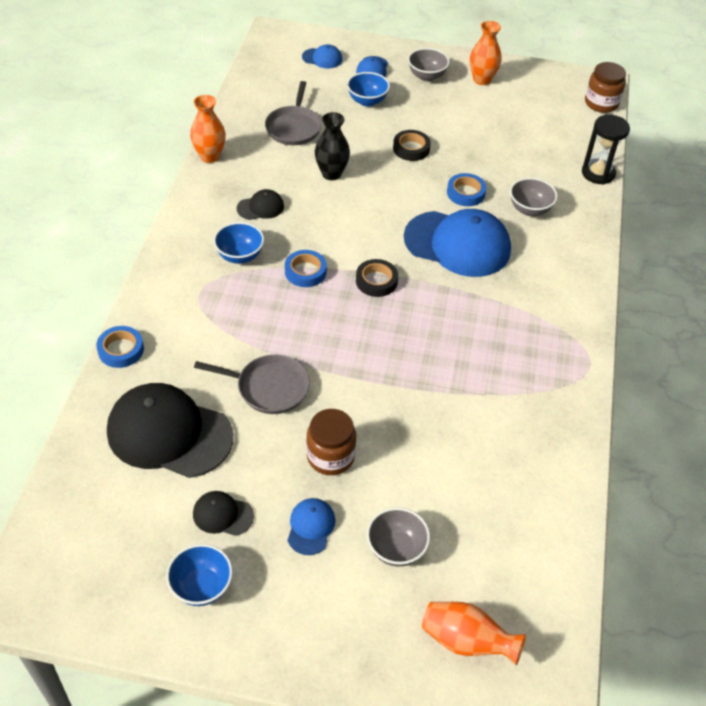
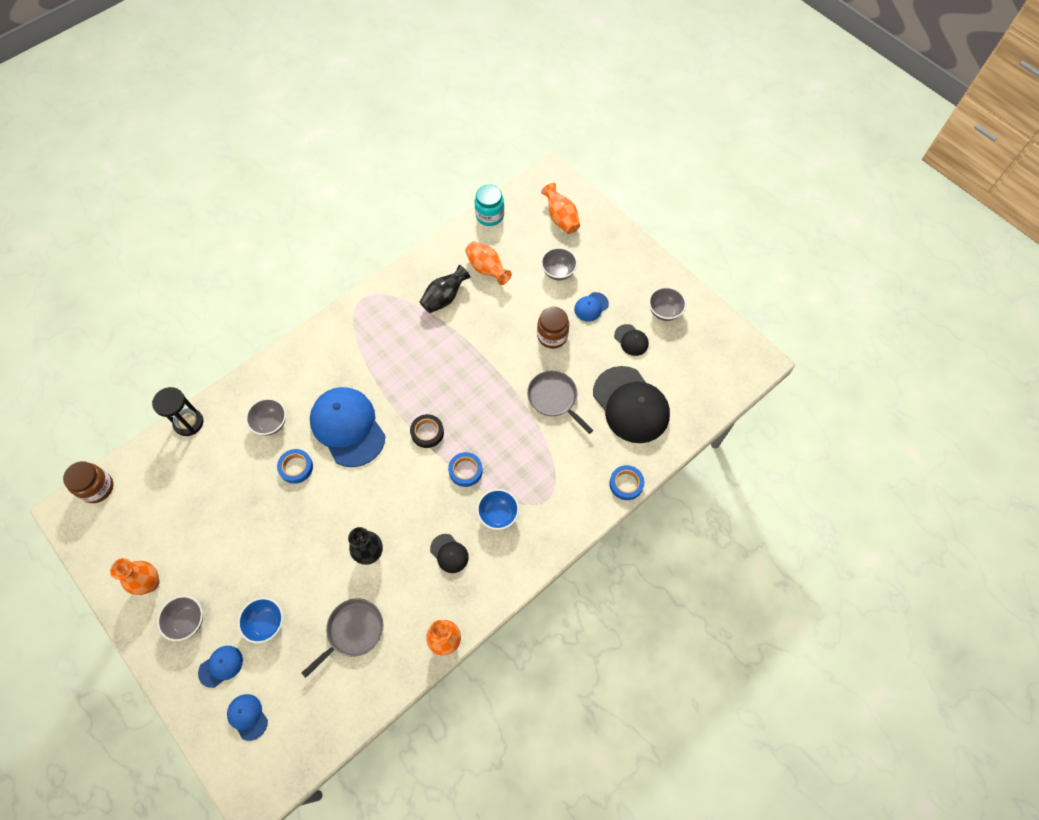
camera: 140 degrees left, 15 degrees up
blue bowl [166,544,233,606] -> grey bowl [649,287,686,321]
black cap [237,189,284,220] -> black cap turned 150 degrees counterclockwise [430,534,469,573]
black tape [393,130,431,161] -> none
none -> black vase [420,265,471,313]
none -> orange vase [465,241,512,285]
none -> turquoise jar [475,185,504,226]

